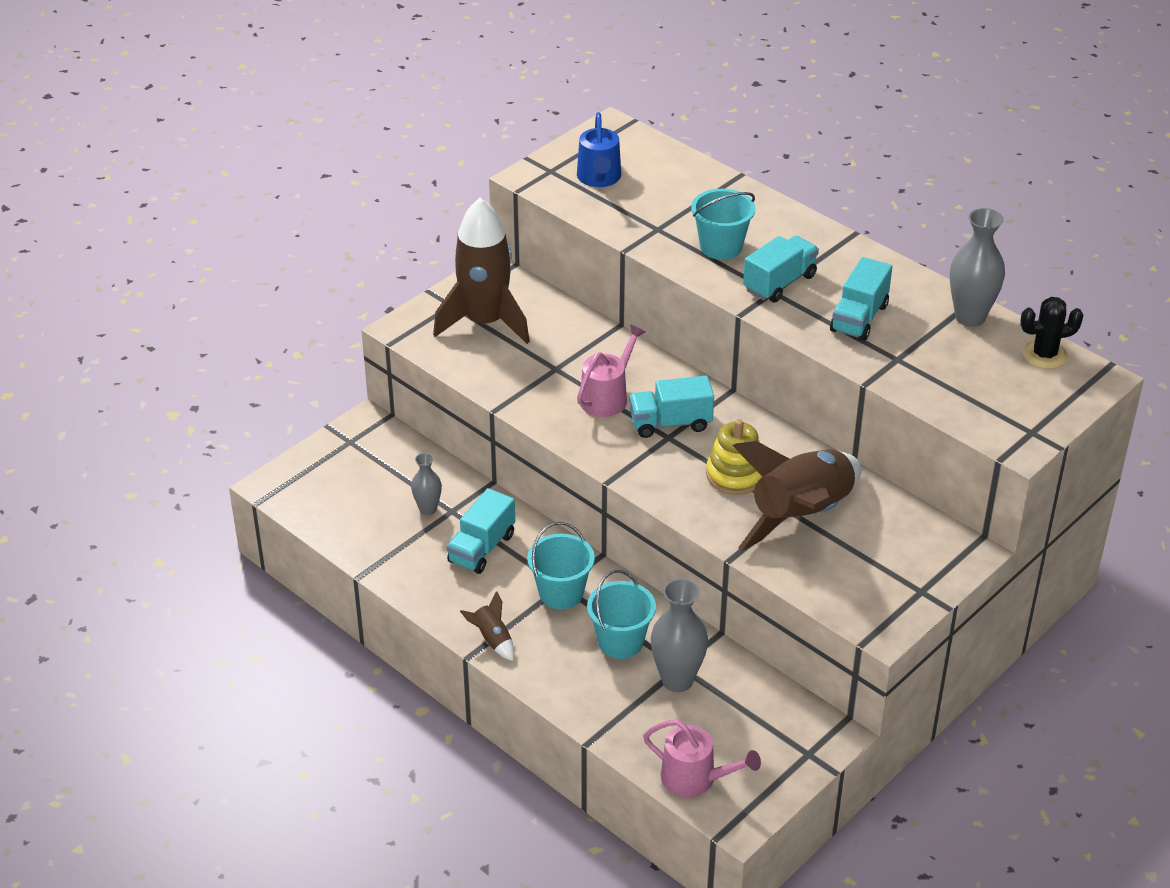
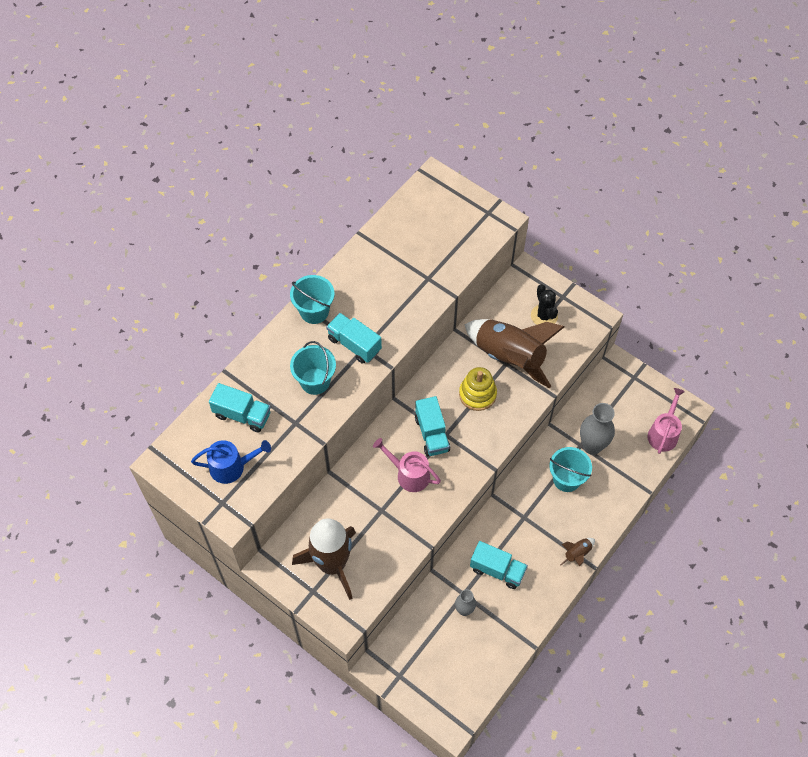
camera: 95 degrees left, 20 degrees up
turquoise bucket [527,522,595,610] -> turquoise bucket moved to [290,275,334,324]
turquoise truck [830,257,892,341] -> turquoise truck moved to [209,383,271,432]
grey vase [950,208,1005,327] -> none
black cactus [1020,297,1083,369] -> black cactus moved to [531,284,558,325]

